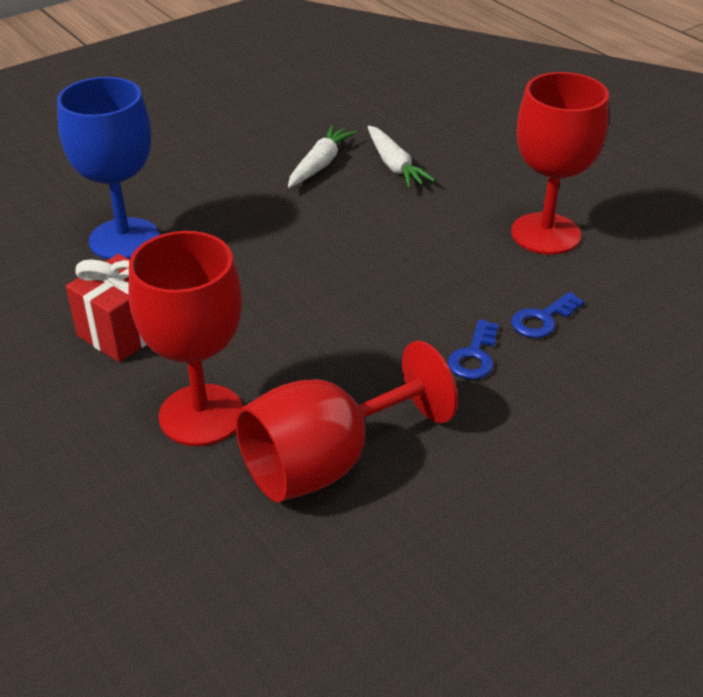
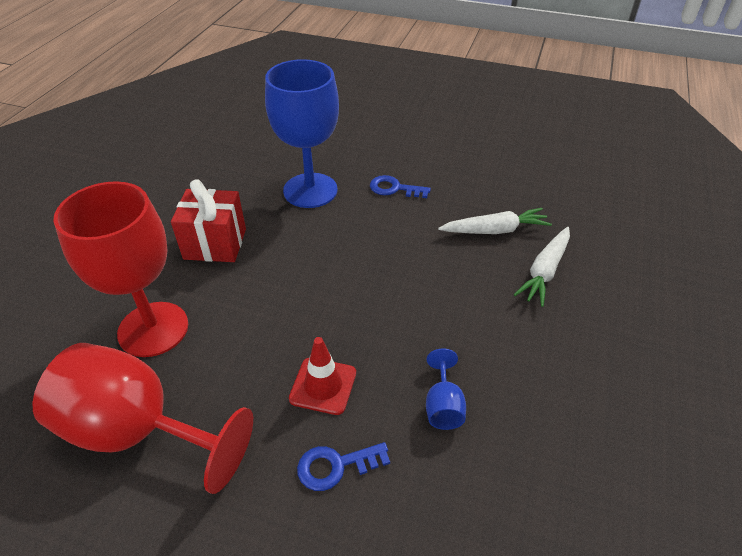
camera: 55 degrees right, 5 degrees up
red goblet [511,72,609,255] -> none
blue key [511,292,584,338] -> blue key moved to [370,175,431,198]
none -> red traffic cone [289,337,356,415]
none -> blue goblet [426,349,466,430]

